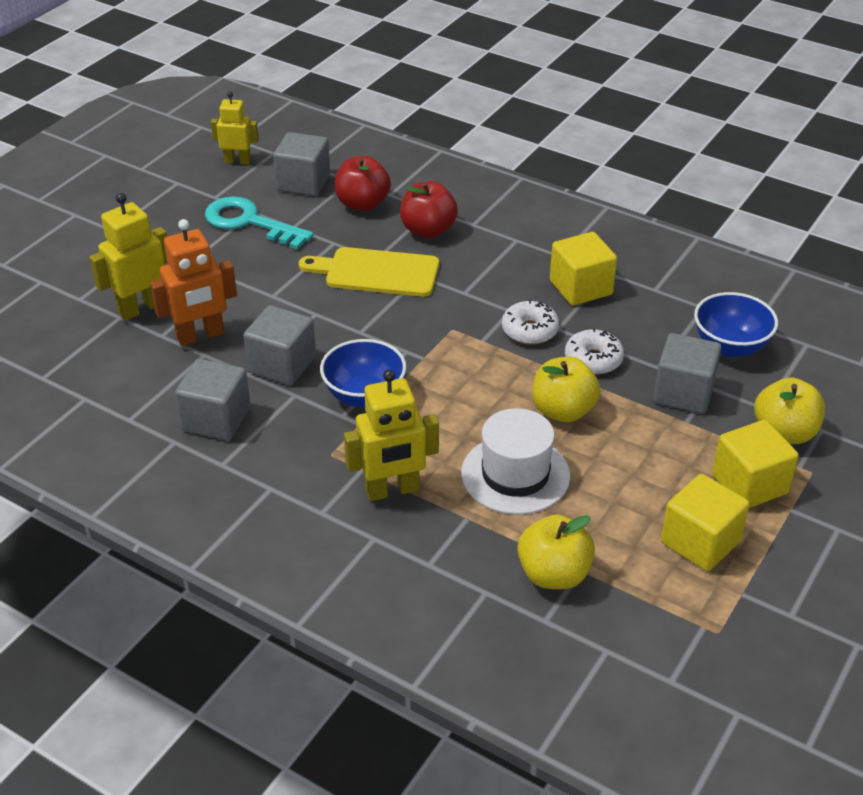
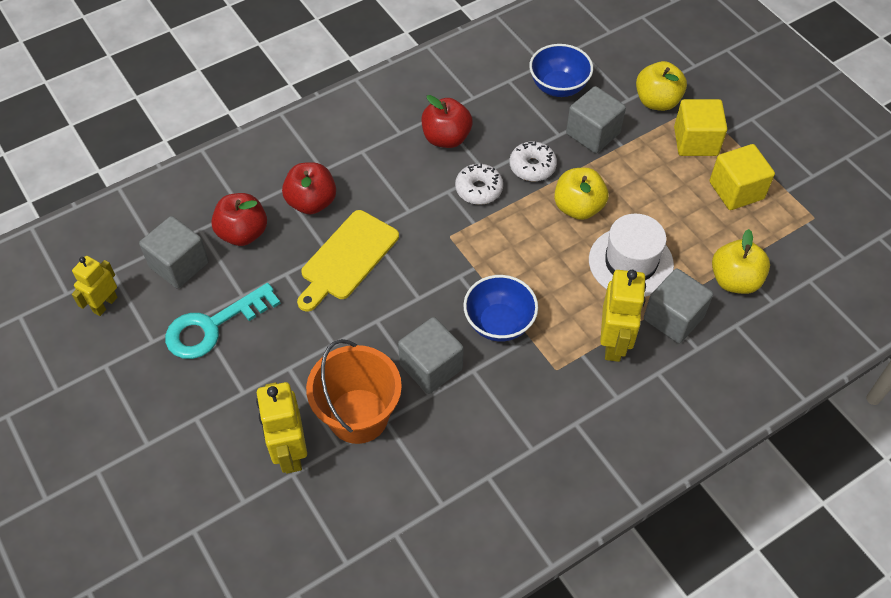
camera: 65 degrees left, 15 degrees up
orange robot [150,219,237,346] -> orange bucket [306,339,402,444]
grey cube [175,359,250,440] -> grey cube moved to [644,269,713,343]
yellow cube [550,232,617,306] -> red apple [422,95,473,148]

